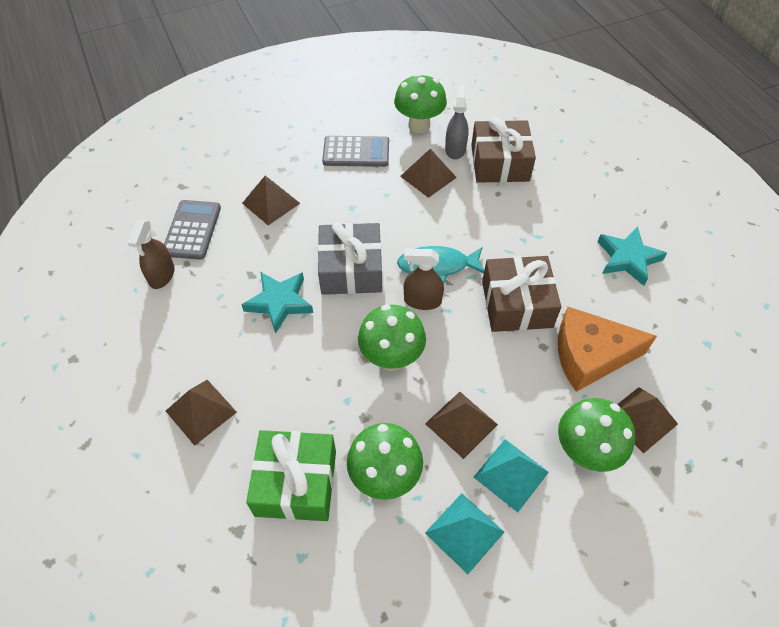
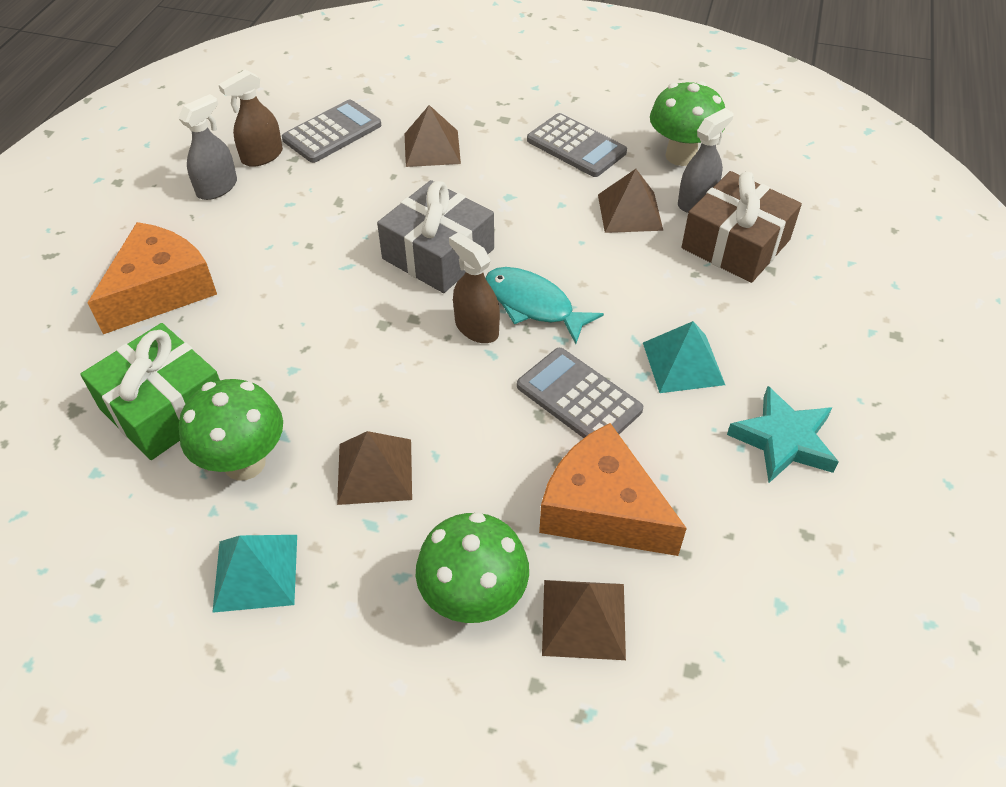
camera: 40 degrees right, 5 degrees down
brown pyramid [166,380,237,446] -> orange cheese [87,222,217,334]
turquoise star [242,272,313,334] -> none
green mushroom [358,305,426,371] -> none
turquoise pyramid [474,439,549,512] -> turquoise pyramid moved to [643,321,725,393]
brown gift [482,256,561,332] -> grey calculator [517,348,643,438]
none -> grey spray bottle [178,94,237,200]

